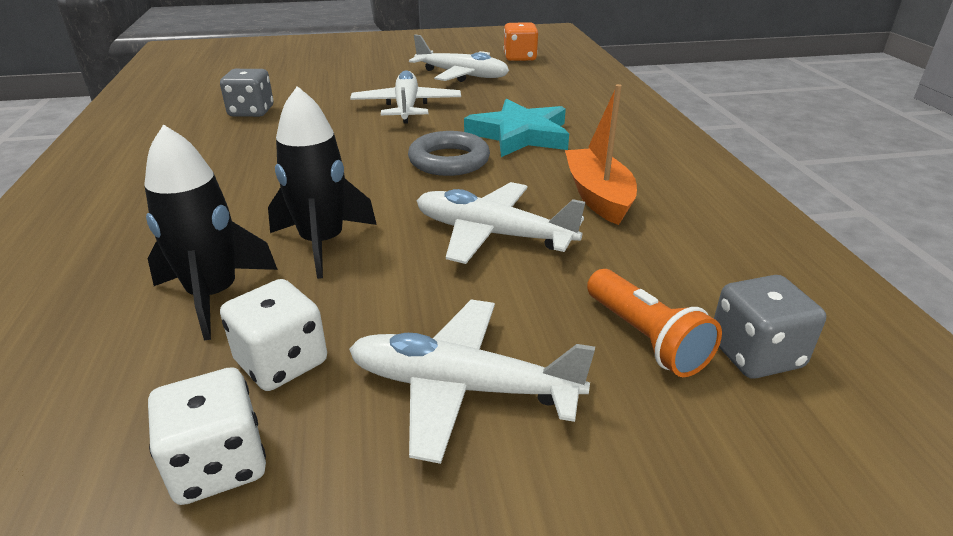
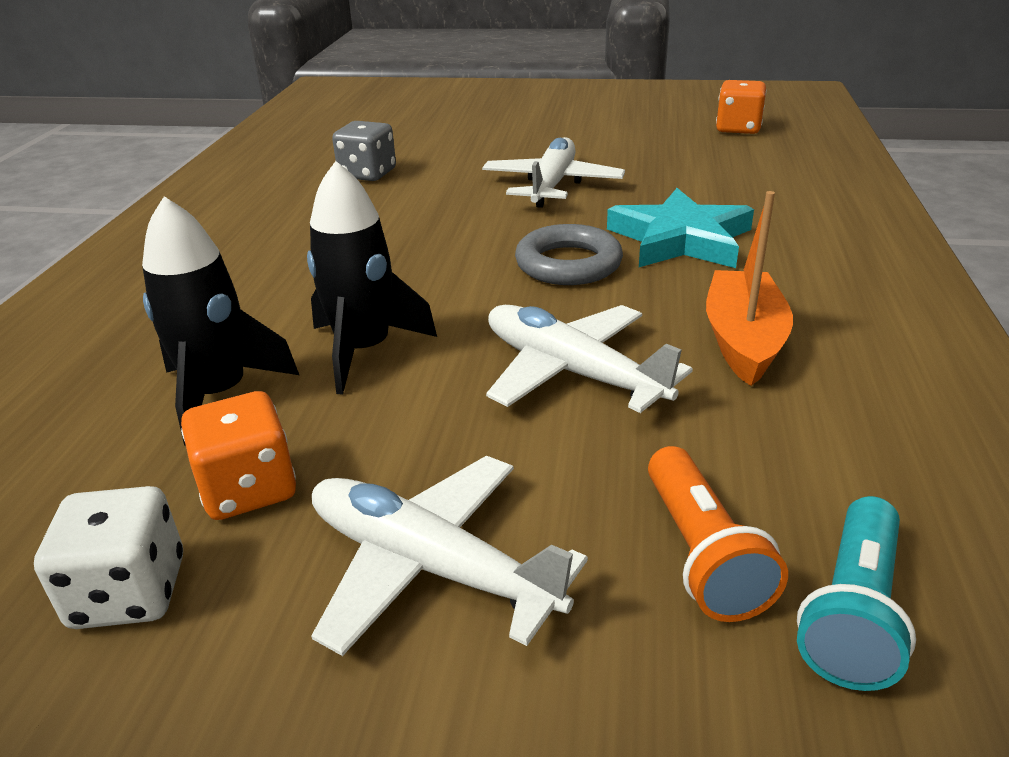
camera: 20 degrees right, 0 degrees up
white dice [220,279,327,391] -> orange dice [181,391,296,520]
white plane [409,35,509,82] -> none
grey dice [714,275,826,379] -> turquoise flashlight [797,496,916,691]

